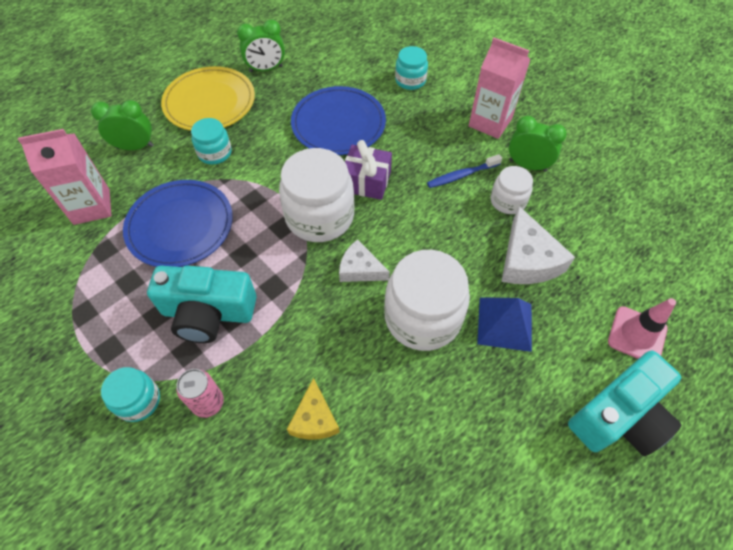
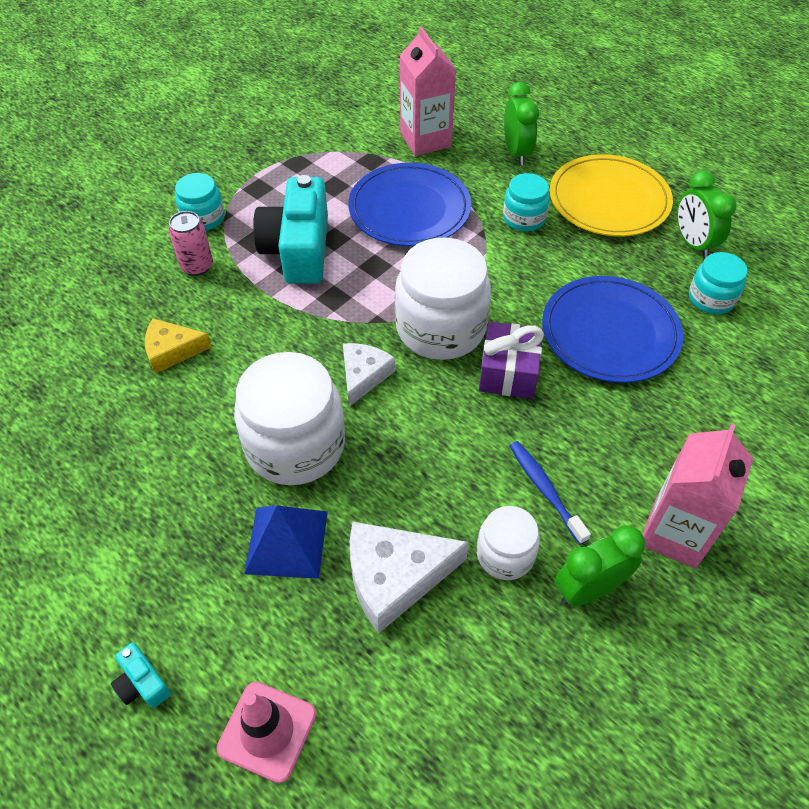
camera: 85 degrees right, 5 degrees down
turquoise jar [395,46,428,90] -> turquoise jar moved to [689,252,748,314]
green clock [509,116,567,172] -> green clock turned 135 degrees counterclockwise [555,526,645,606]
turquoise camera [568,351,681,456] -> turquoise camera [111,643,171,708], size x0.42

